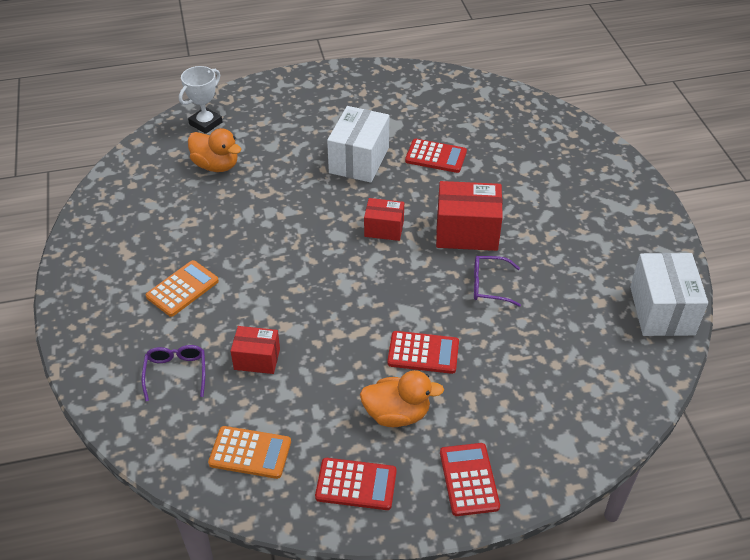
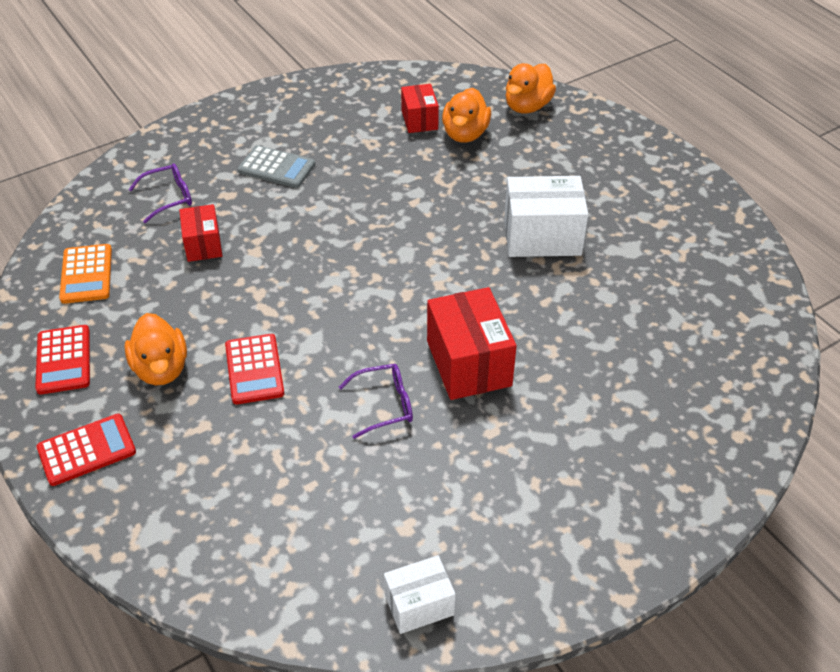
camera: 70 degrees right, 0 degrees up
orange calculator [146,260,219,317] -> grey calculator [238,145,315,188]
white trophy [179,66,222,134] -> orange duck [506,63,556,113]
red box [364,198,404,241] -> red box moved to [401,84,439,133]
red calculator [405,139,467,173] -> none
purple glasses [474,256,521,307] -> purple glasses turned 90 degrees clockwise [339,364,413,439]
white box [630,253,708,336] -> white box [384,555,456,634], size x0.59

